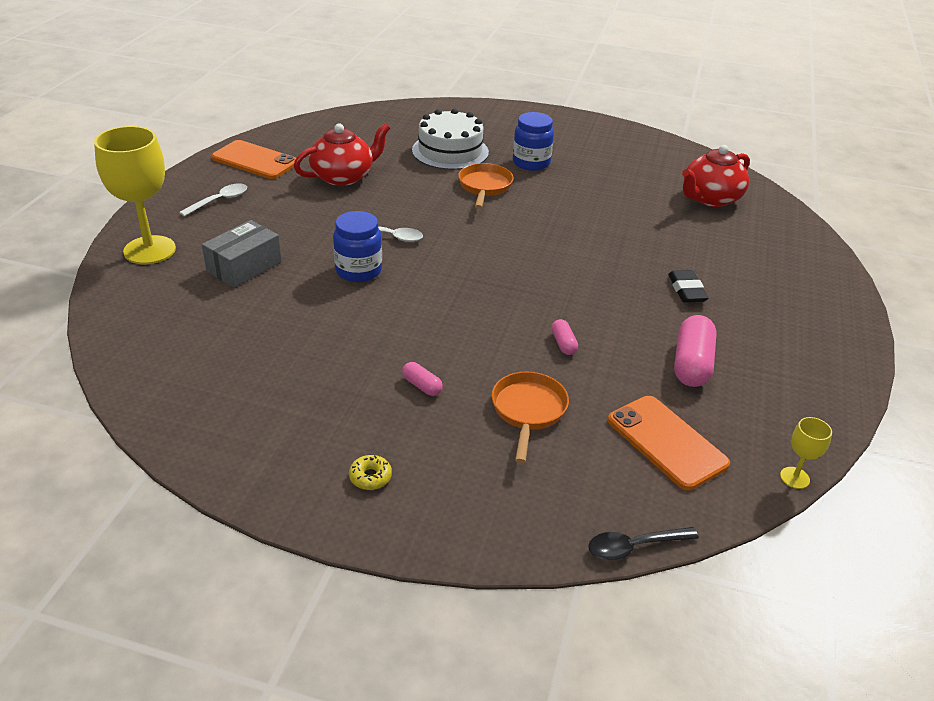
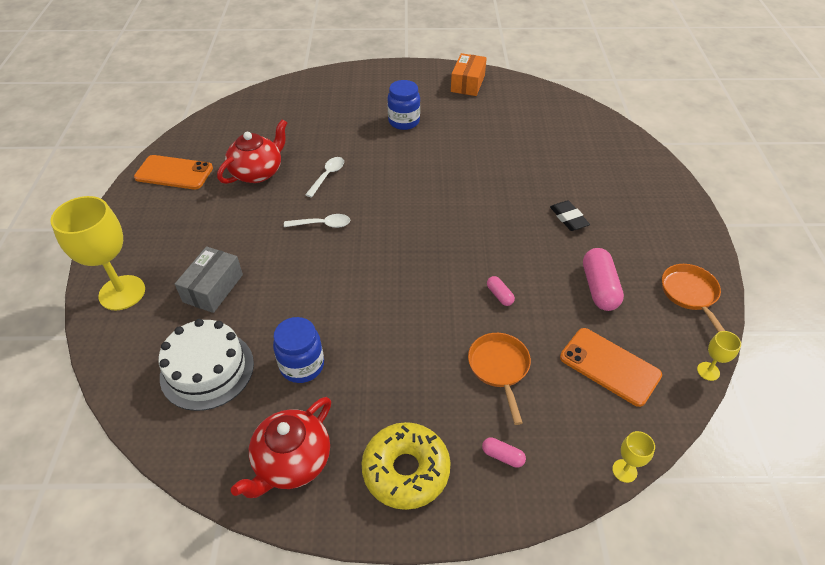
camera: 15 degrees left, 10 degrees up
white spoon [179,183,247,216] -> white spoon moved to [305,157,344,198]
blue jar [333,211,382,282] -> blue jar moved to [273,317,324,383]
yellow donut [349,455,392,490] -> yellow donut [361,422,451,510], size x2.48
pink capsule [402,362,443,396] -> pink capsule moved to [482,437,526,468]
white cake [412,108,489,170] -> white cake moved to [159,319,254,411]
orange pan [458,163,514,209] -> orange pan moved to [662,264,725,332]
black spoon [588,527,699,560] -> yellow goblet [612,431,655,483]
red teapot [682,145,750,207] -> red teapot moved to [231,397,331,498]
none -> orange box [451,53,487,96]

